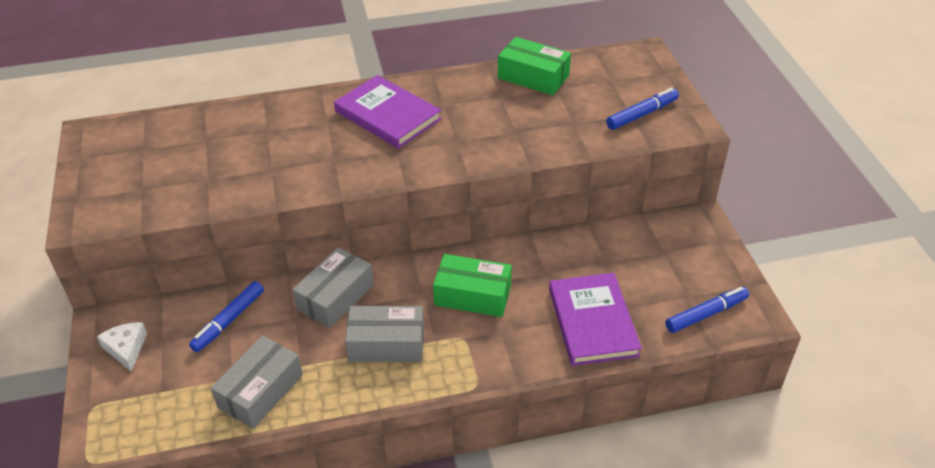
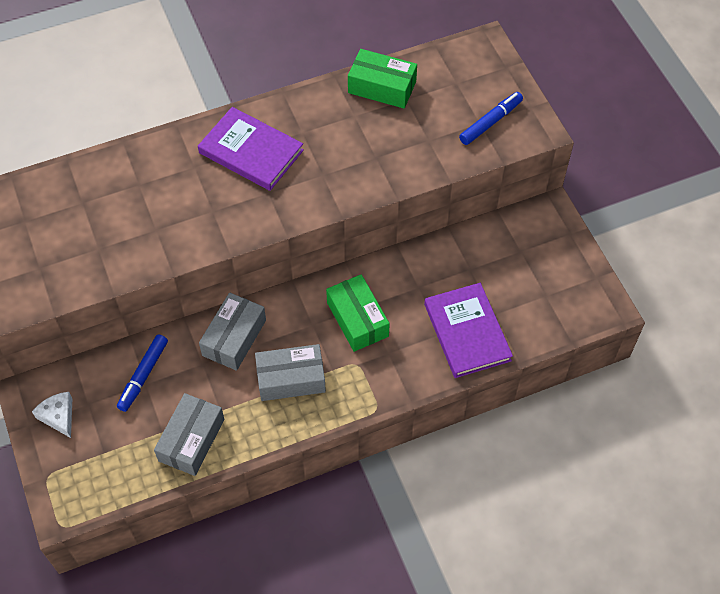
camera: 10 degrees left, 15 degrees up
green box [433,254,512,317] -> green box turned 60 degrees clockwise [326,274,390,352]
blue marker [665,287,749,333] -> none

